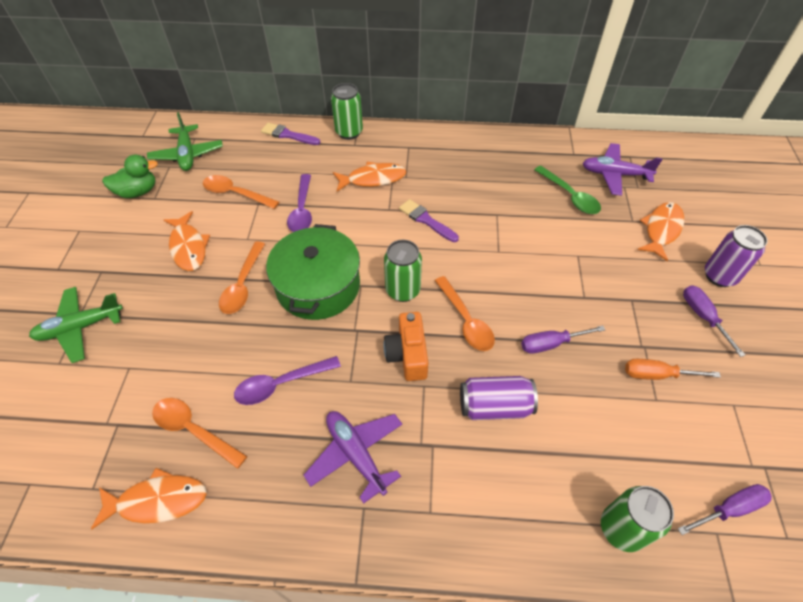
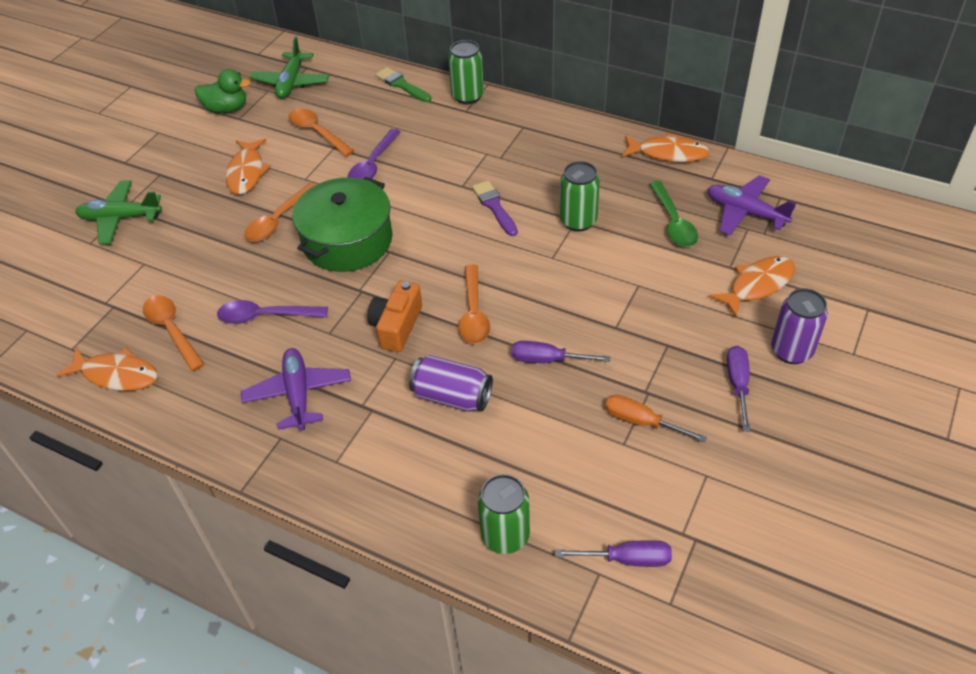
camera: 25 degrees right, 5 degrees down
purple brush [261,123,321,145] -> green brush [375,67,431,102]
orange fish [333,162,407,191] -> orange fish moved to [622,133,710,162]
green can [384,240,422,302] -> green can moved to [560,161,600,232]

